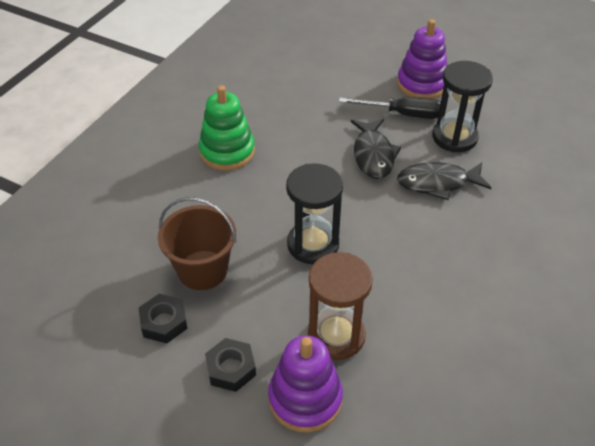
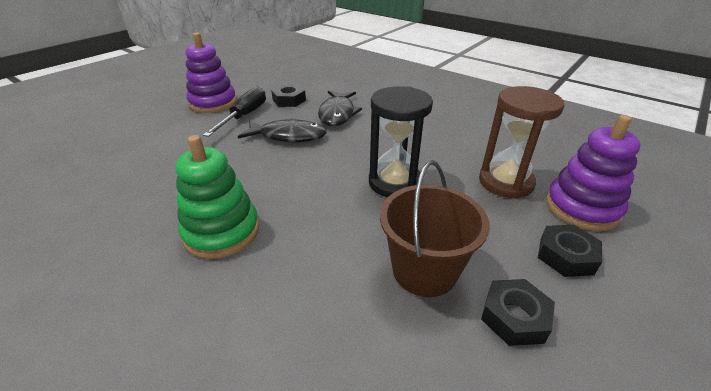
camera: 80 degrees left, 10 degrees down
black hourglass [432,61,493,152] -> black nut [271,84,306,107]

